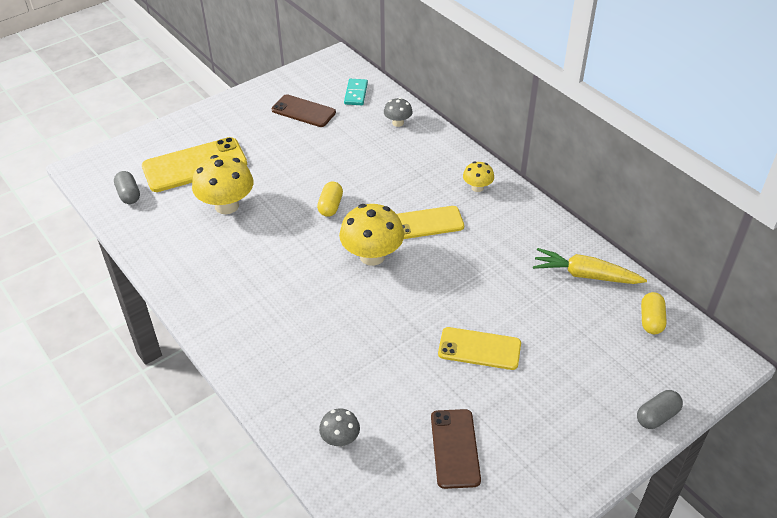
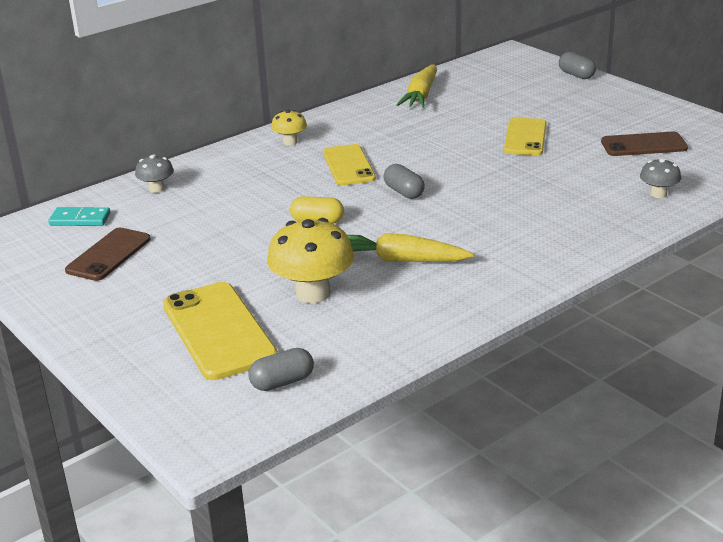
camera: 90 degrees left, 15 degrees down
yellow mushroom [339,204,404,266] -> grey capsule [384,164,425,199]
yellow capsule [641,292,667,334] -> none
none -> yellow carrot [347,233,474,262]

